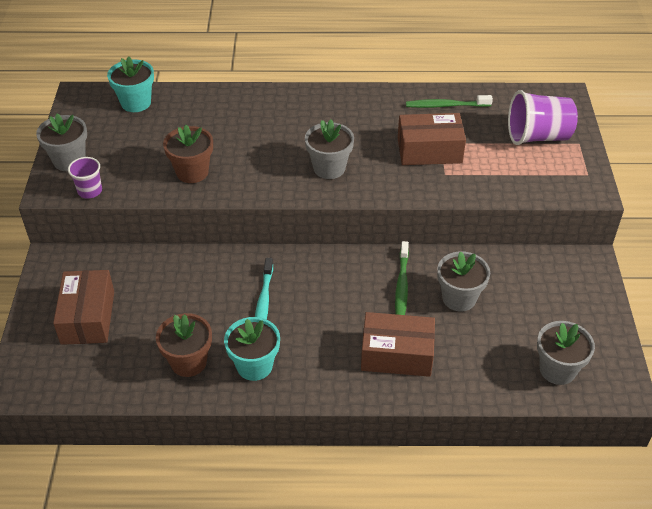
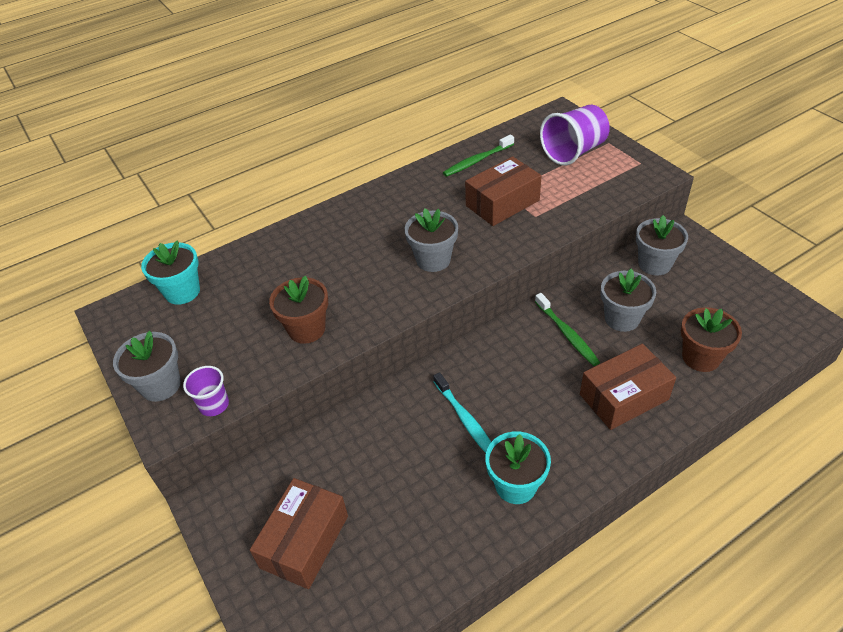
camera: 30 degrees left, 0 degrees up
brown box [53,270,114,345] -> brown box turned 60 degrees clockwise [250,478,348,589]
brown flower pot [156,313,212,377] -> brown flower pot moved to [681,307,742,372]
grey flower pot [537,321,595,385] -> grey flower pot moved to [636,215,688,275]

